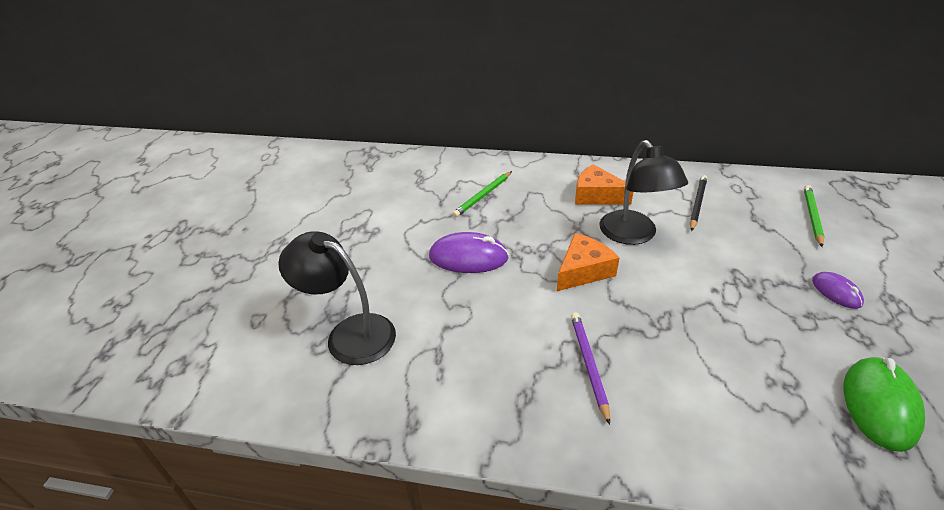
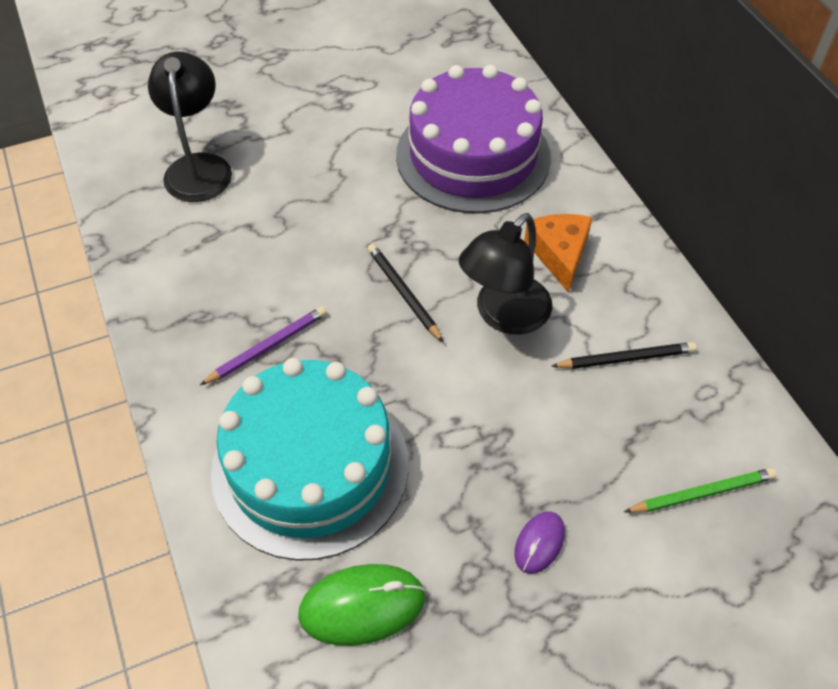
camera: 55 degrees right, 15 degrees up
purple mouse [429,232,509,273] -> none
green pencil [452,171,512,218] -> purple cake [396,65,551,213]
orange cheese [557,233,619,291] -> black pencil [367,244,443,342]
none -> turquoise cake [211,358,408,561]

